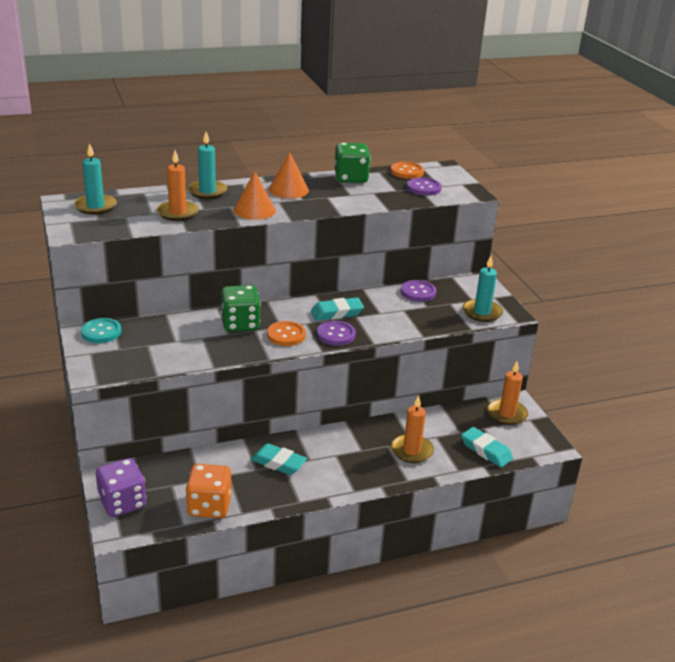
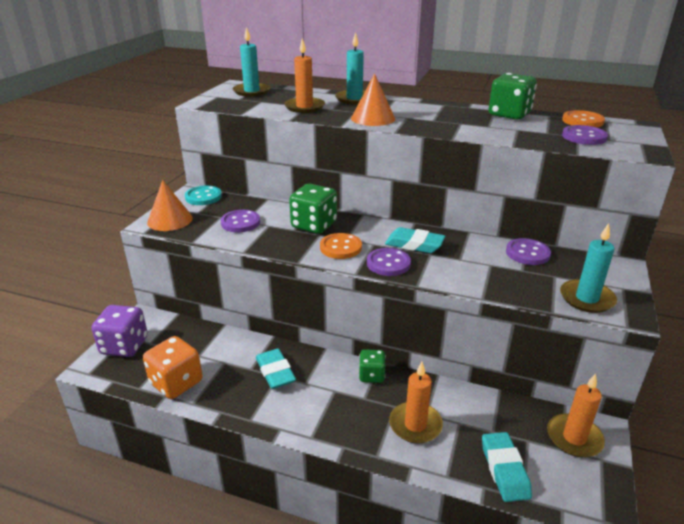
camera: 40 degrees right, 0 degrees up
orange cone [268,152,309,199] -> orange cone moved to [147,180,193,231]
none -> purple button [221,210,260,232]
none -> green dice [359,349,386,383]

